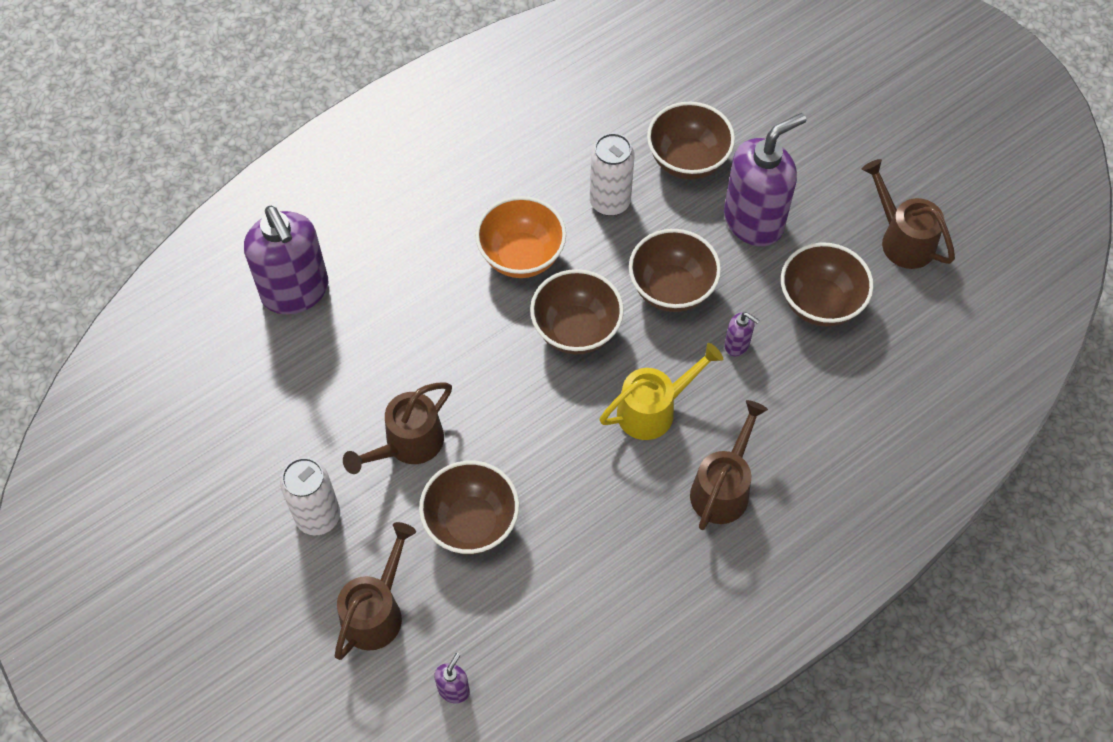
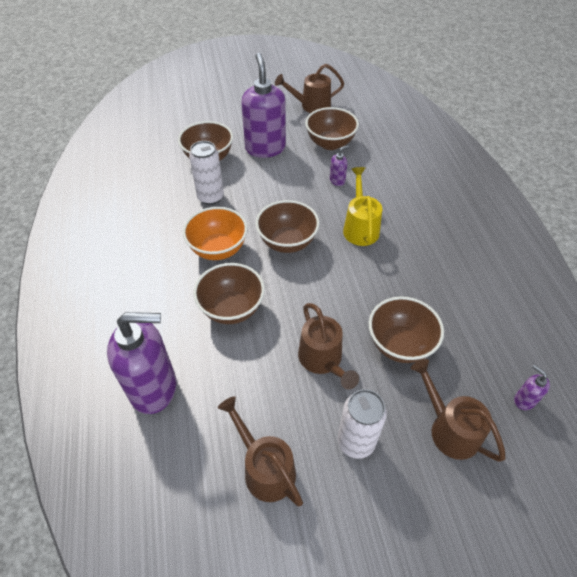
camera: 65 degrees left, 10 degrees down
brown bowl [629,229,721,312] -> brown bowl moved to [193,263,265,324]
brown watering can [690,400,768,530] -> brown watering can moved to [218,396,303,507]

